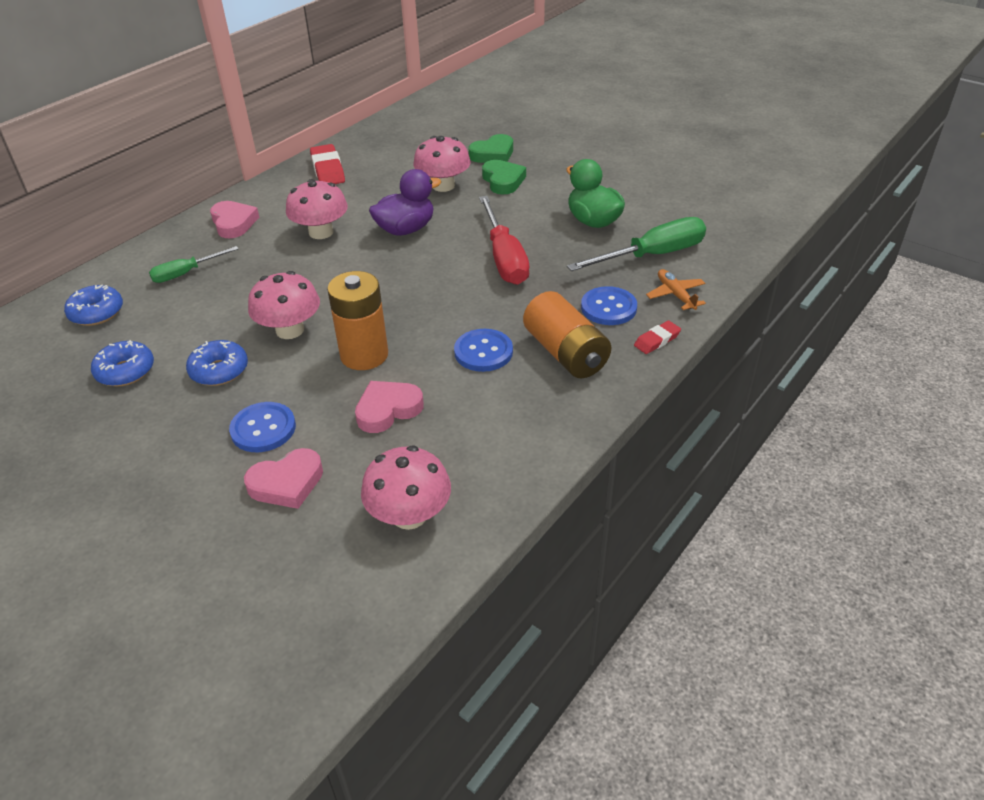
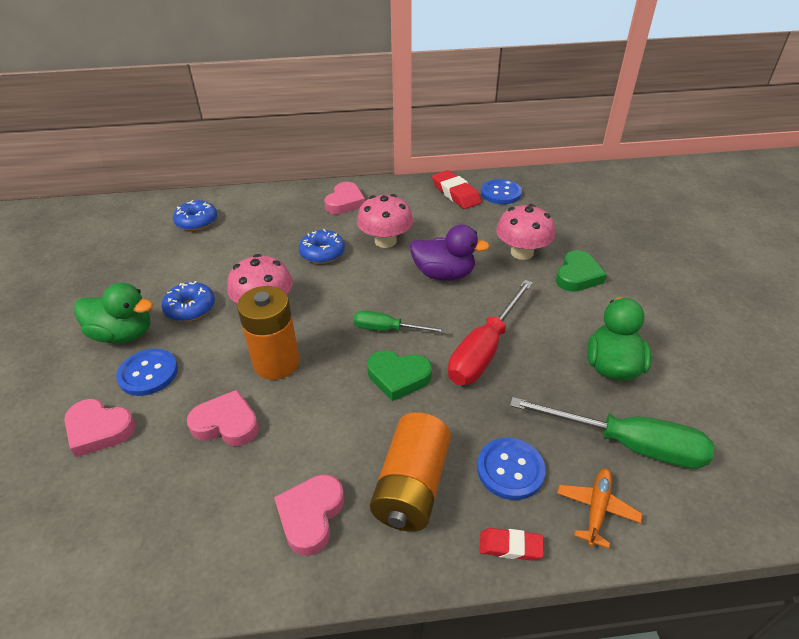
camera: 45 degrees right, 0 degrees up
blue donut [91,340,154,386] -> blue donut moved to [299,229,345,264]
green screwdriver [149,246,239,283] -> green screwdriver moved to [354,311,446,333]
red eraser [310,144,345,184] -> red eraser turned 60 degrees counterclockwise [432,170,481,209]
pink mushroom [361,446,451,530] -> none
blue button [454,329,513,372] -> blue button moved to [481,179,522,204]
green heart [469,134,513,163] -> green heart moved to [367,351,432,401]
none -> green duck [74,283,153,343]
none -> pink heart [274,474,344,556]

